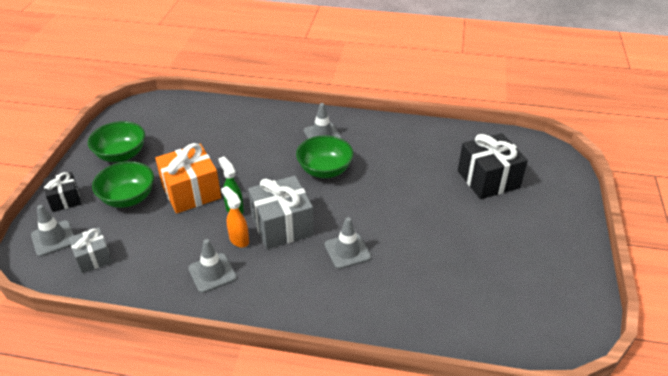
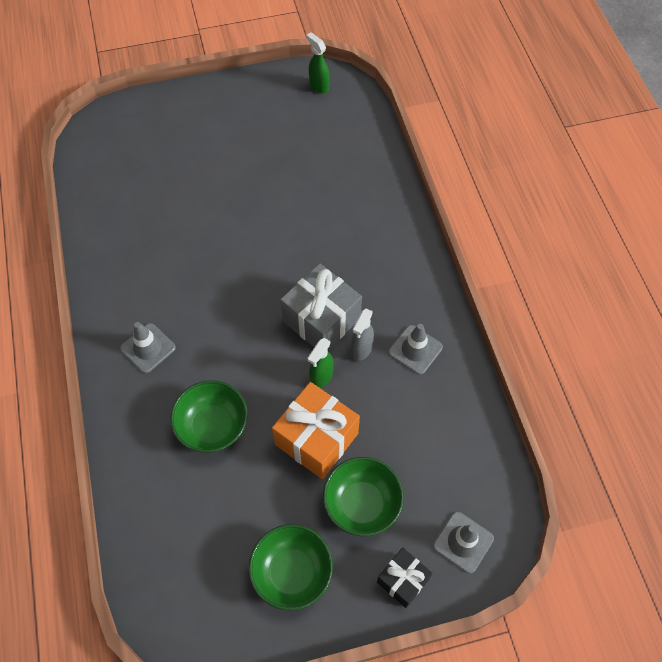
camera: 115 degrees left, 20 degrees up
grey gift [69,227,112,273] -> none
orange spray bottle [221,186,249,248] -> grey spray bottle [351,309,374,361]
green bowl [296,135,353,178] -> green bowl moved to [170,380,248,453]
grey traffic cone [325,217,371,269] -> none
black gift [458,133,528,199] -> none
none -> green spray bottle [306,32,329,93]

